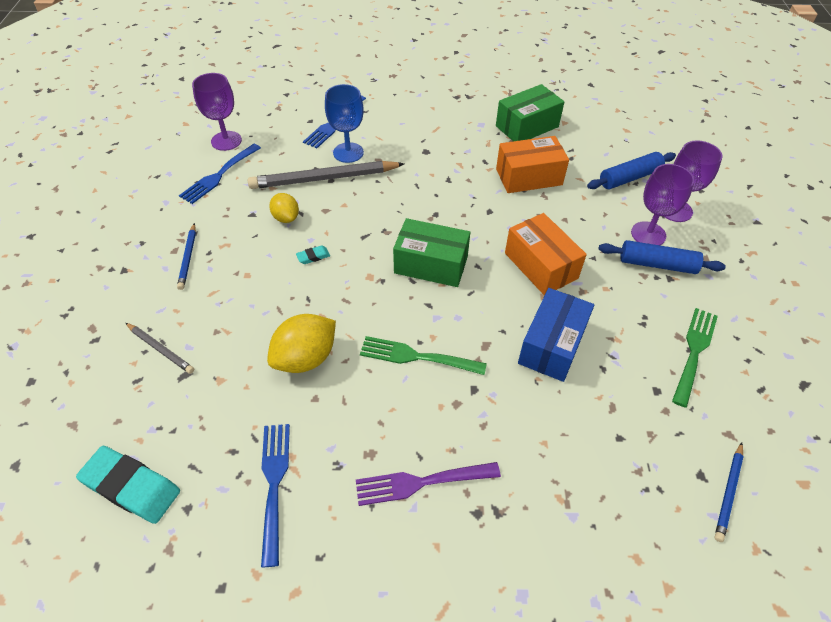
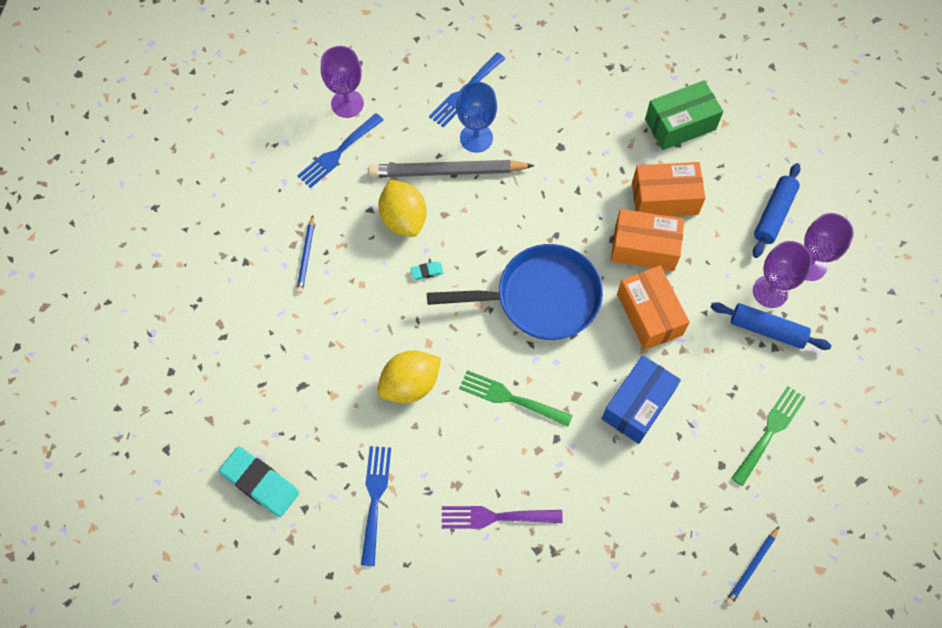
camera: 10 degrees right, 15 degrees up
grey pencil [126,323,194,374] -> none
yellow lemon [269,193,299,223] -> yellow lemon [379,180,427,237], size x1.65
green box [393,218,470,287] -> blue pan [427,244,603,340]
blue rolling pin [587,152,676,189] -> blue rolling pin turned 45 degrees counterclockwise [753,163,801,258]
none -> orange box [611,209,685,271]

